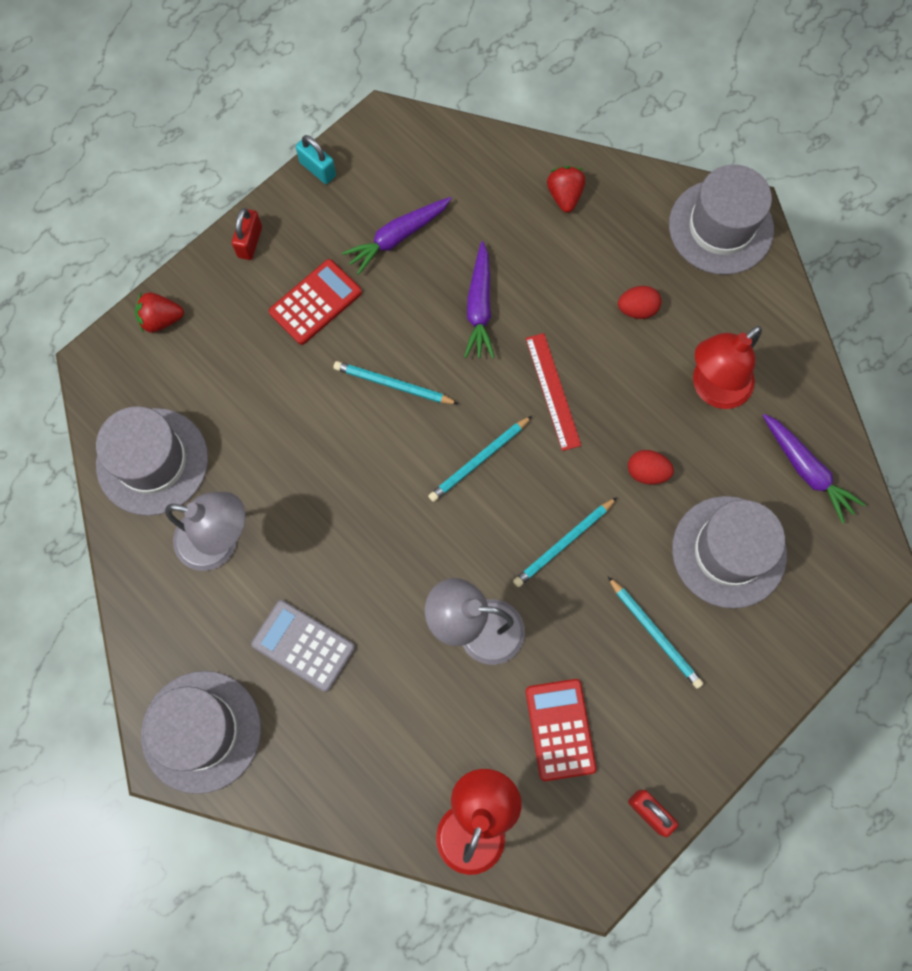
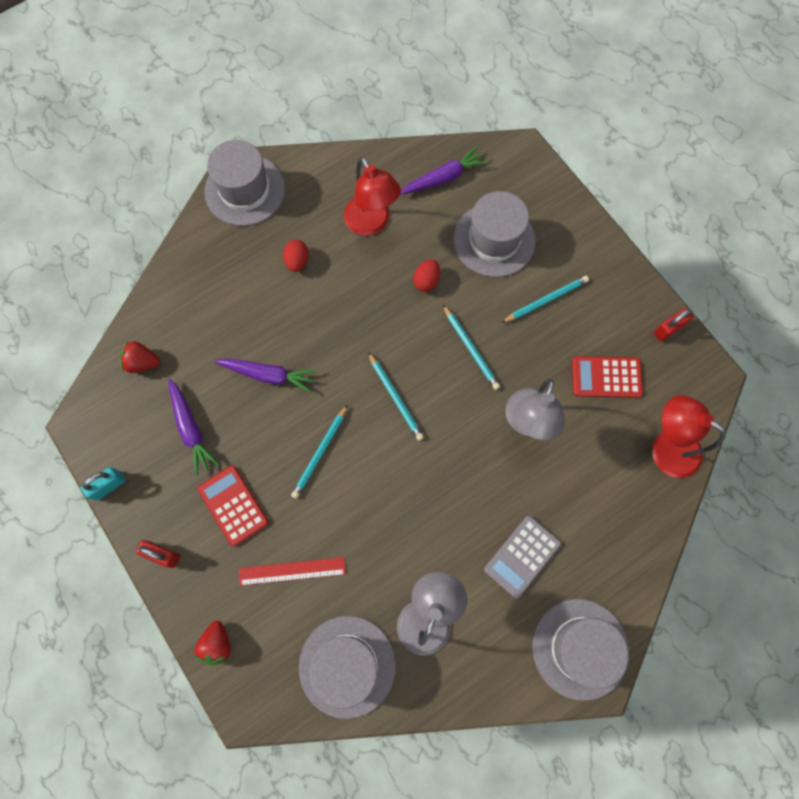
camera: 80 degrees left, 0 degrees up
red ruler [526,333,581,451] -> red ruler moved to [239,557,346,586]
red strawberry [547,166,585,213] -> red strawberry moved to [120,341,160,373]

